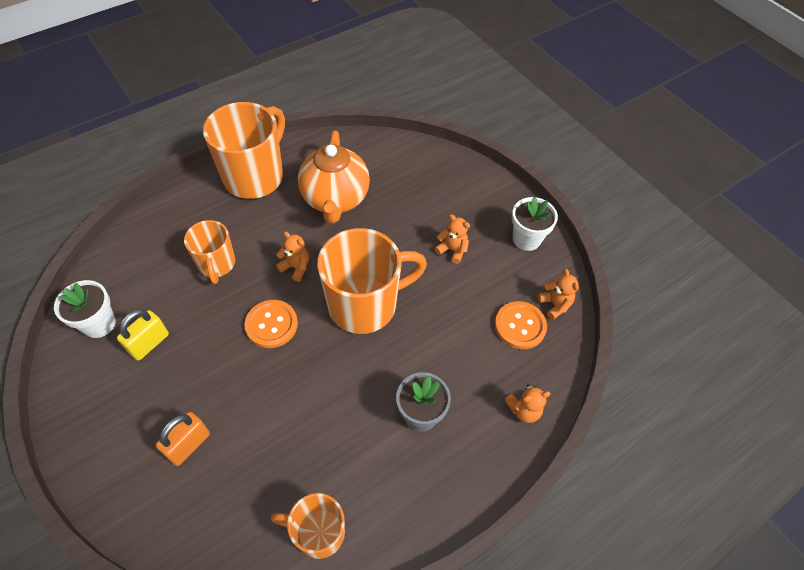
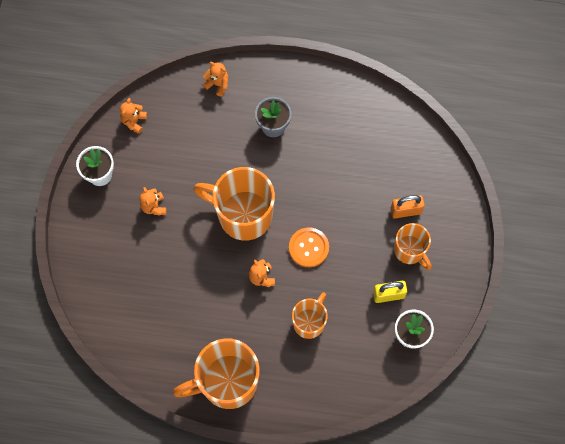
camera: 135 degrees left, 15 degrees up
orange mug [271,493,345,559] -> orange mug moved to [394,223,432,270]
orange teapot [298,131,370,224] -> none
orange button [495,301,547,349] -> none

